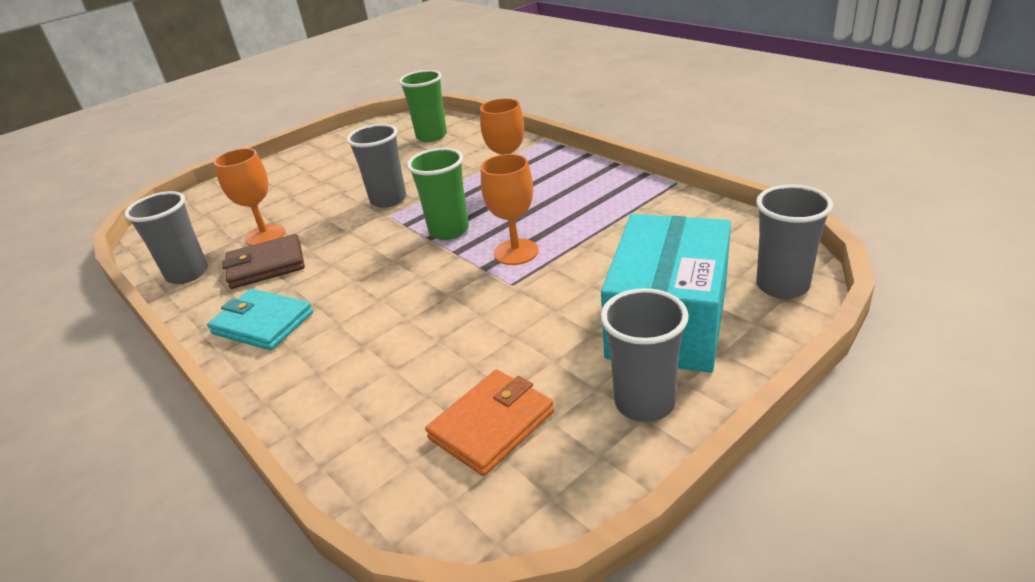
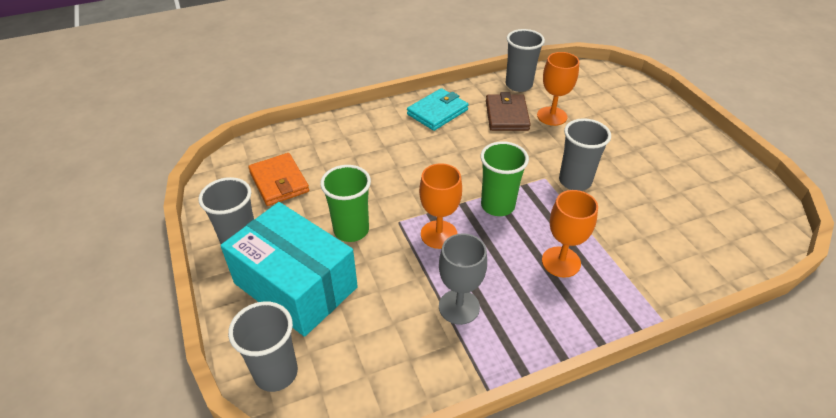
camera: 105 degrees right, 10 degrees up
green cup [399,70,447,142] -> green cup moved to [320,165,371,242]
none -> grey goblet [439,233,487,325]

